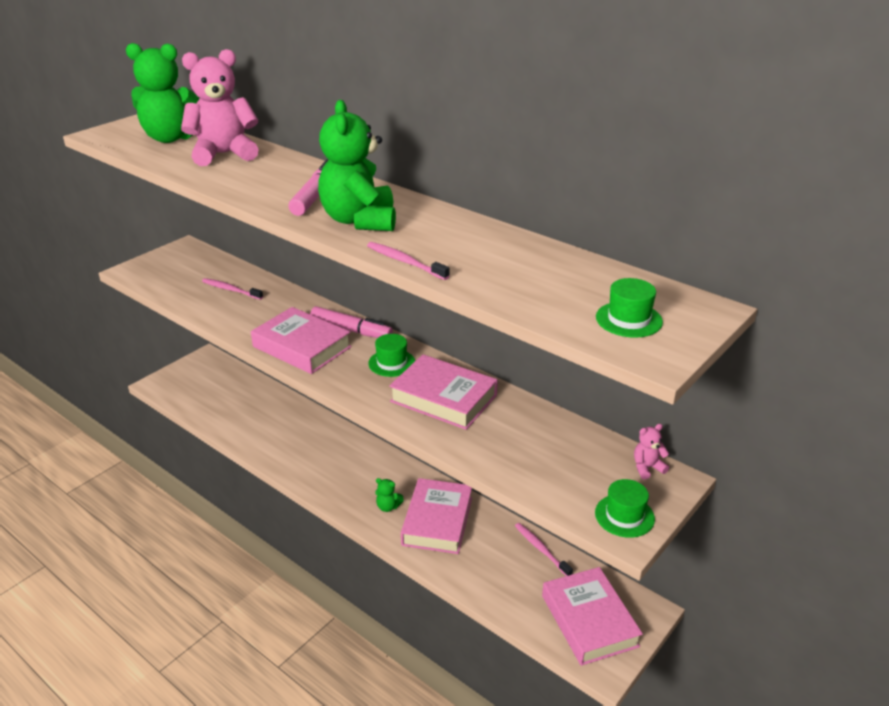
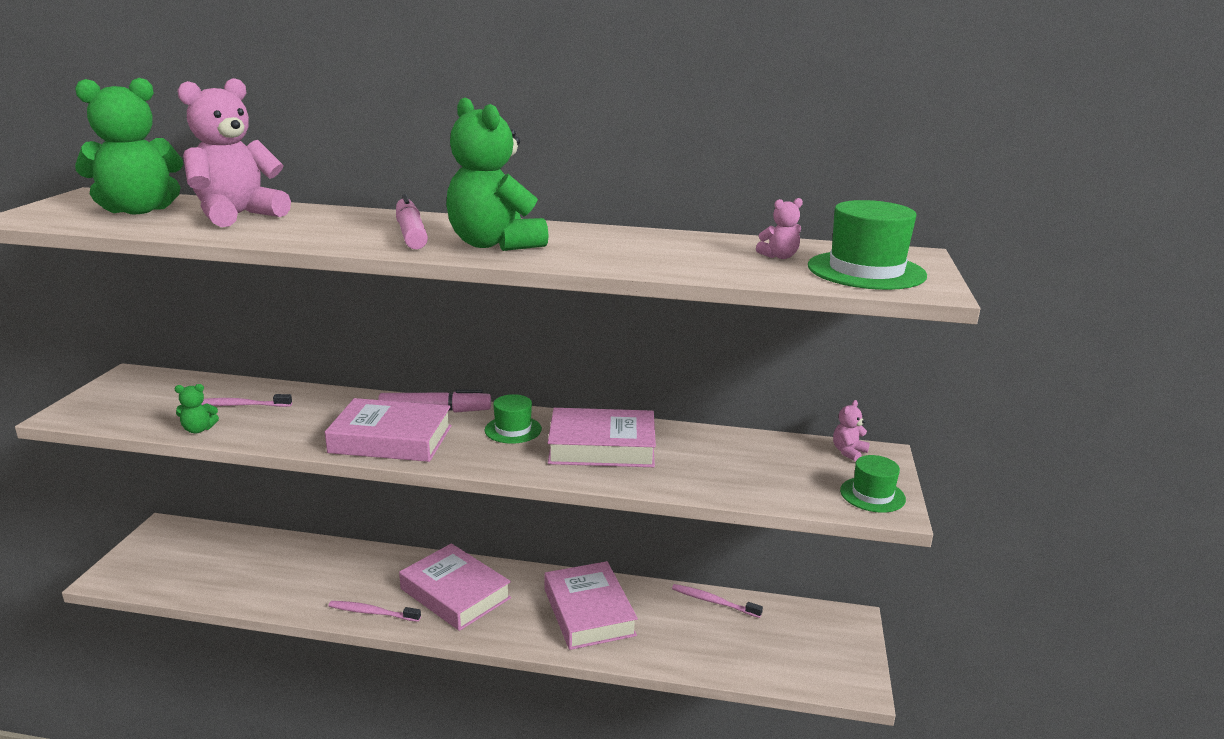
camera: 30 degrees left, 10 degrees down
pink toothbrush [367,242,450,280] -> pink toothbrush moved to [328,601,421,622]
green teddy bear [375,478,404,512] -> green teddy bear moved to [174,384,219,433]
pink book [542,567,643,666] -> pink book moved to [399,543,511,631]
green hat [596,278,663,338] -> green hat [808,200,927,290], size x1.68
none -> pink teddy bear [756,198,803,259]

